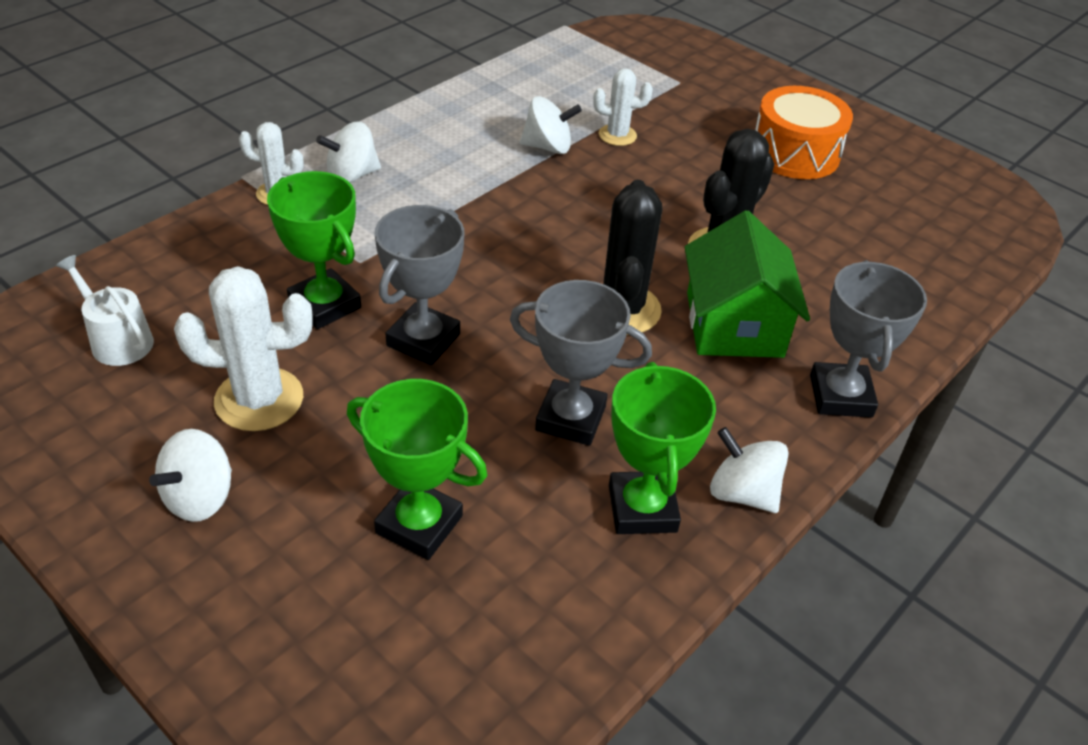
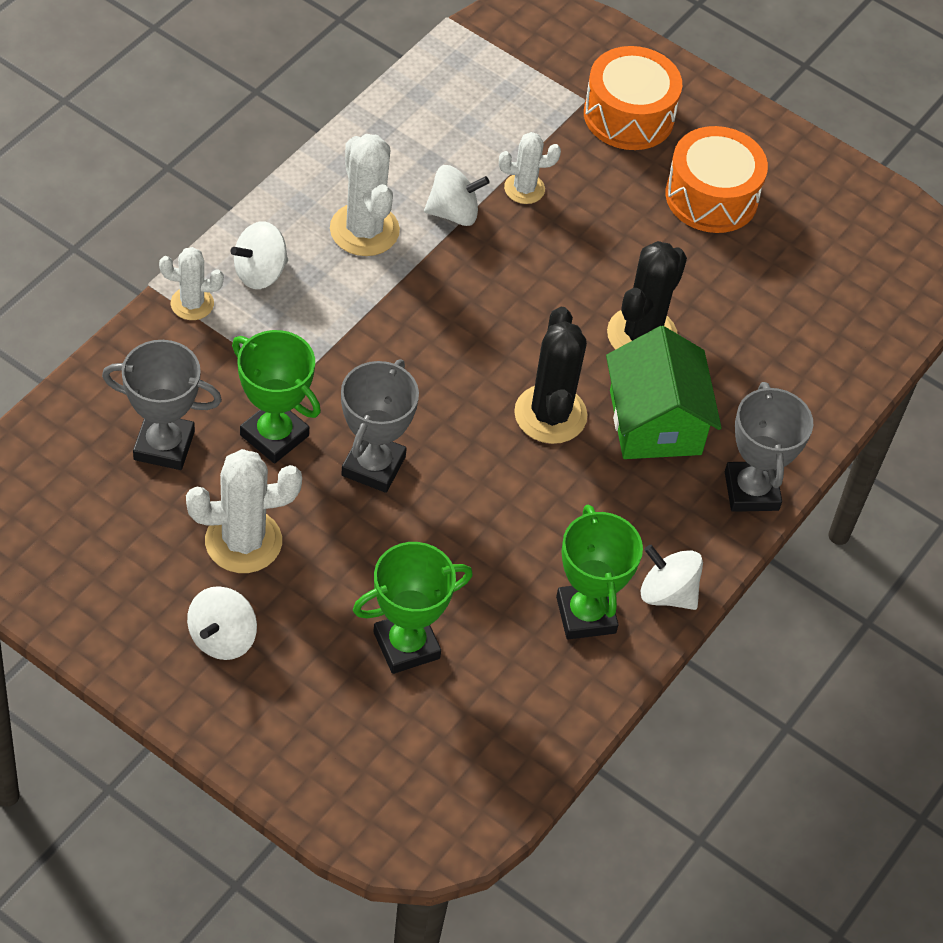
camera: 10 degrees left, 10 degrees up
white watering can [56,255,154,366] -> none
green trophy [347,379,487,560] -> green trophy turned 45 degrees counterclockwise [353,542,473,674]
grey trophy [510,280,652,446] -> grey trophy moved to [102,340,222,470]
none -> white cactus [330,134,400,256]
none -> orange drum [584,46,682,150]

